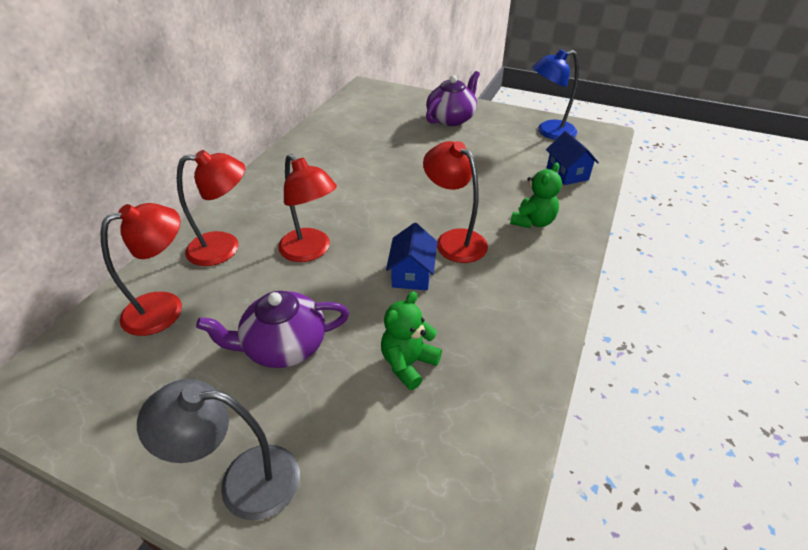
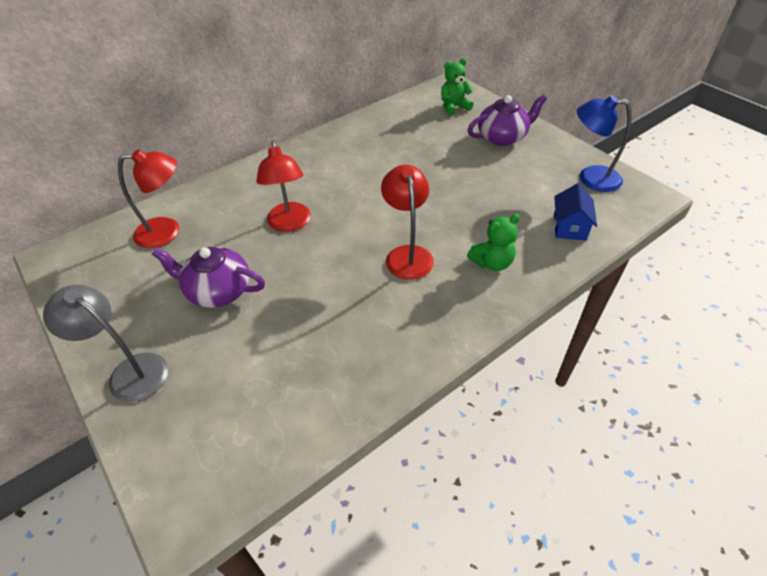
camera: 30 degrees right, 5 degrees up
red lamp [177,150,246,266] -> none
green teddy bear [381,291,442,390] -> green teddy bear moved to [441,58,474,116]
blue house [386,223,437,291] -> none

